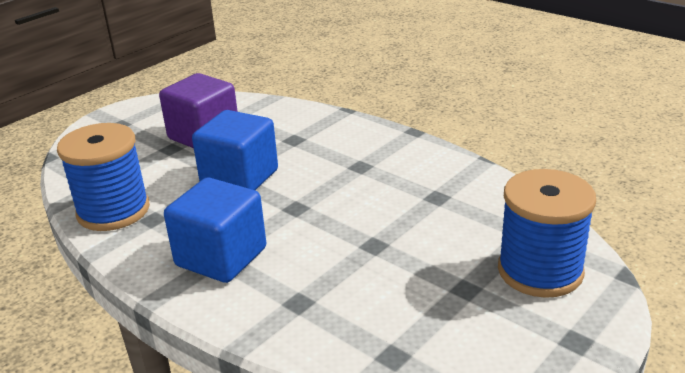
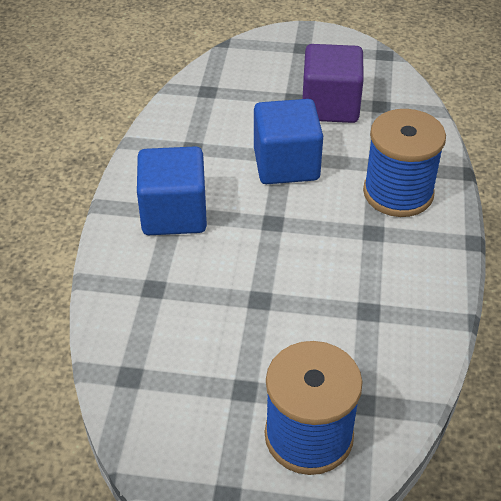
camera: 55 degrees right, 15 degrees up
blue spool [57,123,150,231] -> blue spool moved to [363,109,446,217]

